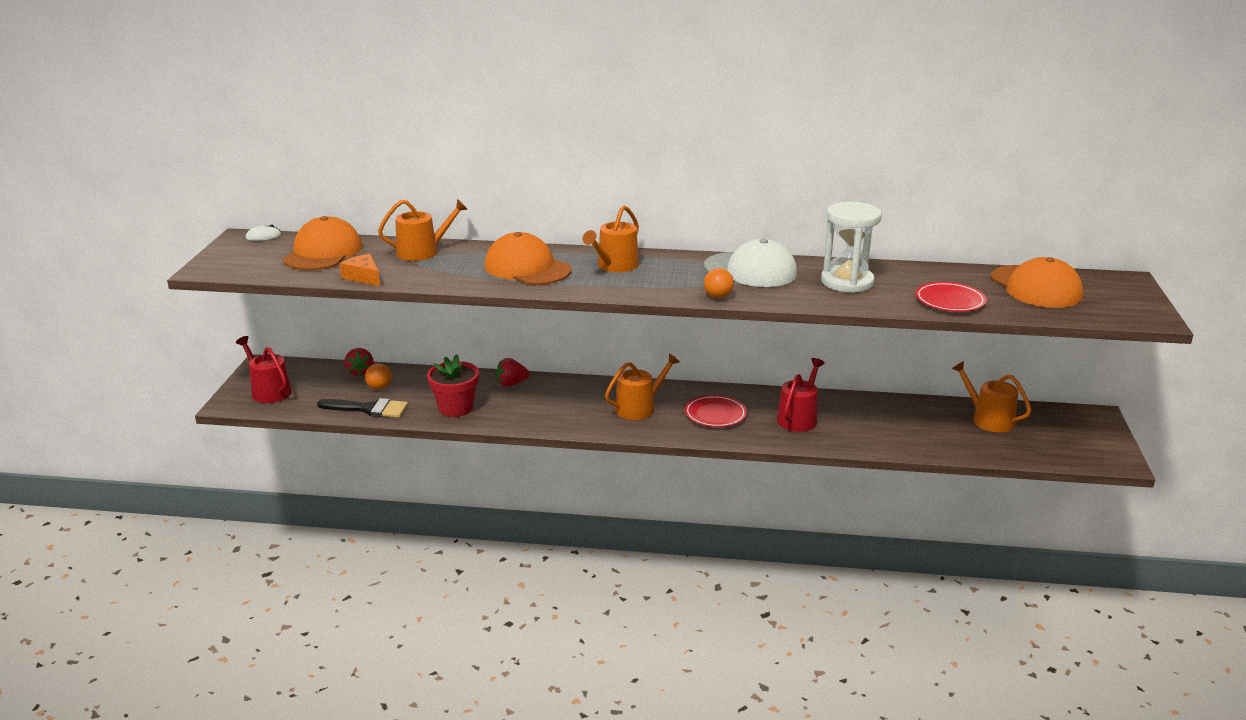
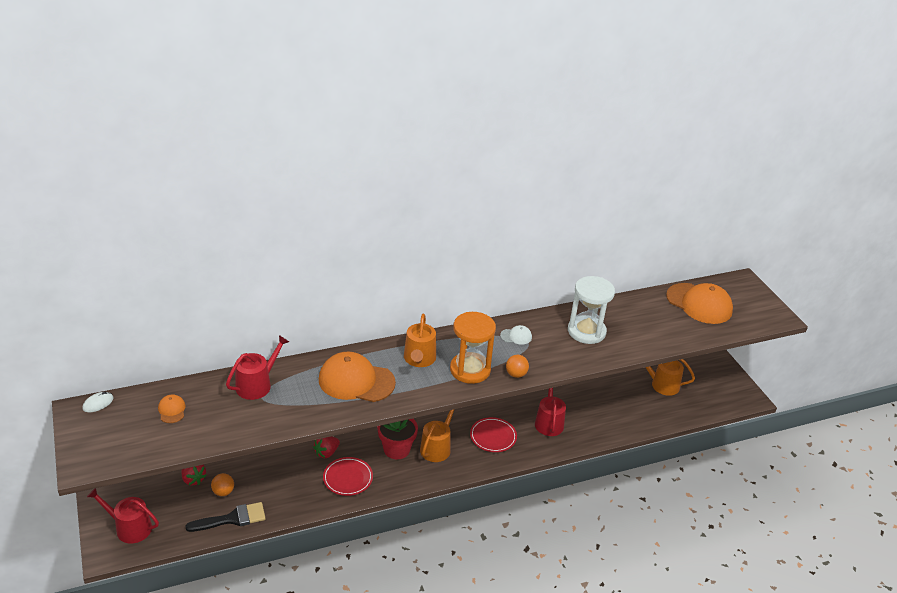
camera: 30 degrees left, 10 degrees up
orange cap [283,216,362,270] -> orange cap [158,394,186,423], size x0.44
orange cheese [340,254,380,286] -> none
orange watering can [378,199,467,261] -> red watering can [226,335,289,400]
red flower pot [427,354,479,417] -> red flower pot moved to [378,419,418,459]
white cap [704,239,797,287] -> white cap [500,325,532,345], size x0.44
red plate [915,282,987,312] -> red plate moved to [323,457,373,496]
none -> orange hourglass [450,312,496,384]

